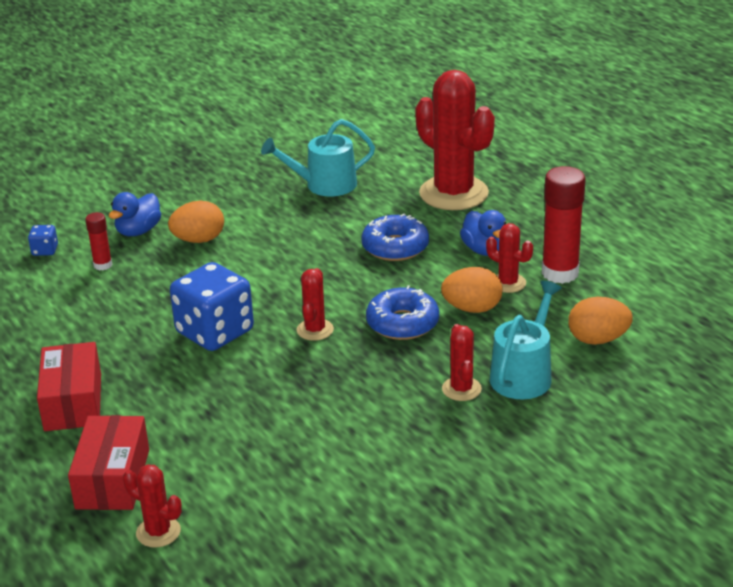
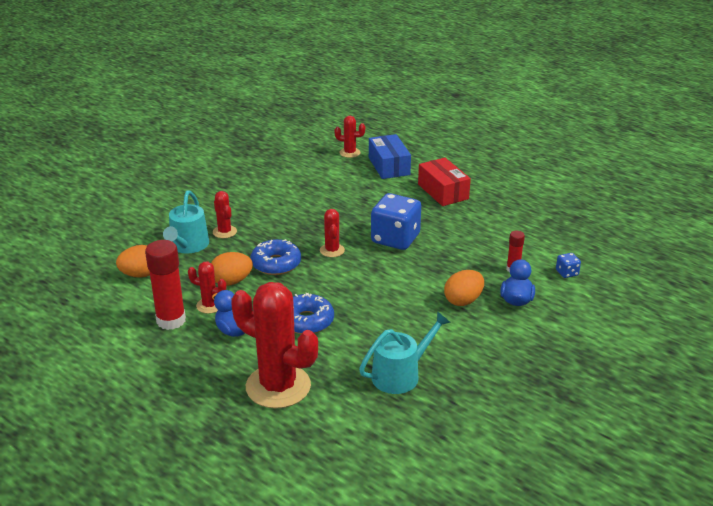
camera: 160 degrees right, 0 degrees up
red box [68,415,149,510] -> blue box [369,134,411,179]

